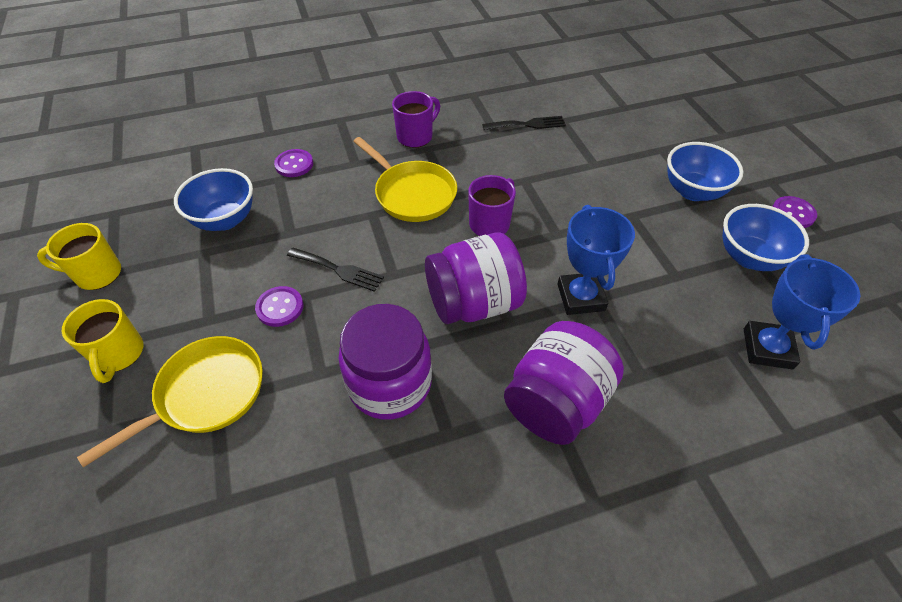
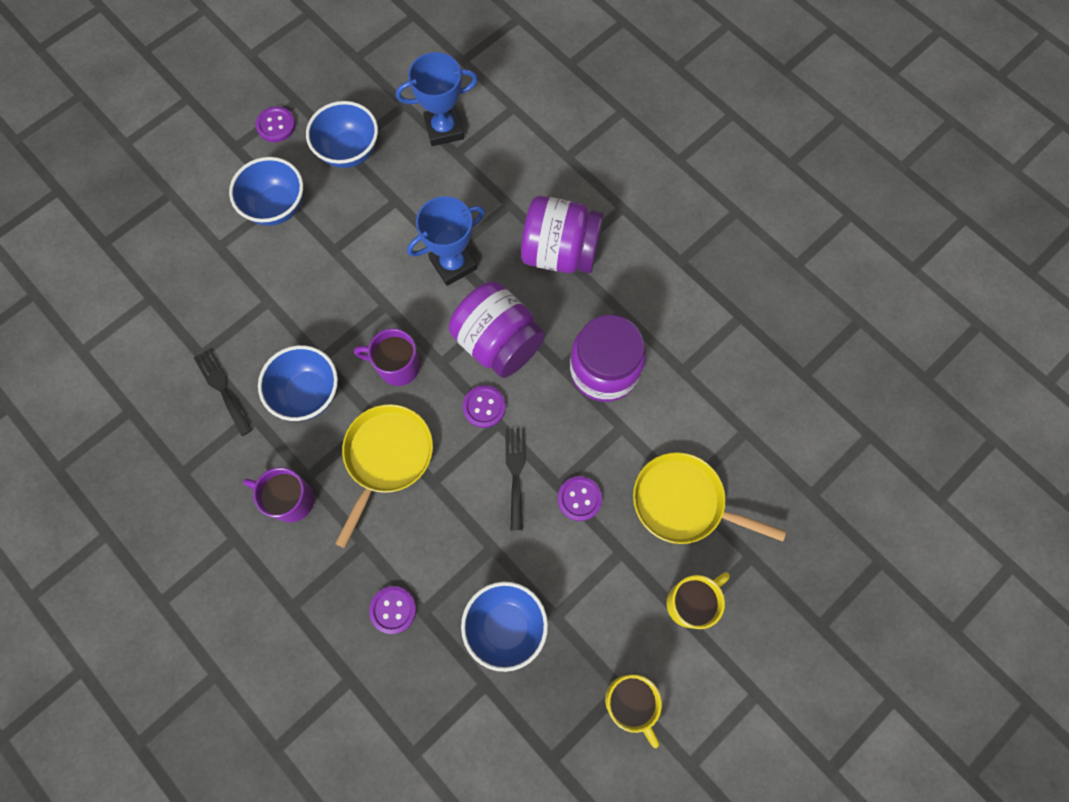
camera: 115 degrees left, 20 degrees up
none -> blue bowl [258,345,338,421]
none -> purple button [463,385,506,428]

